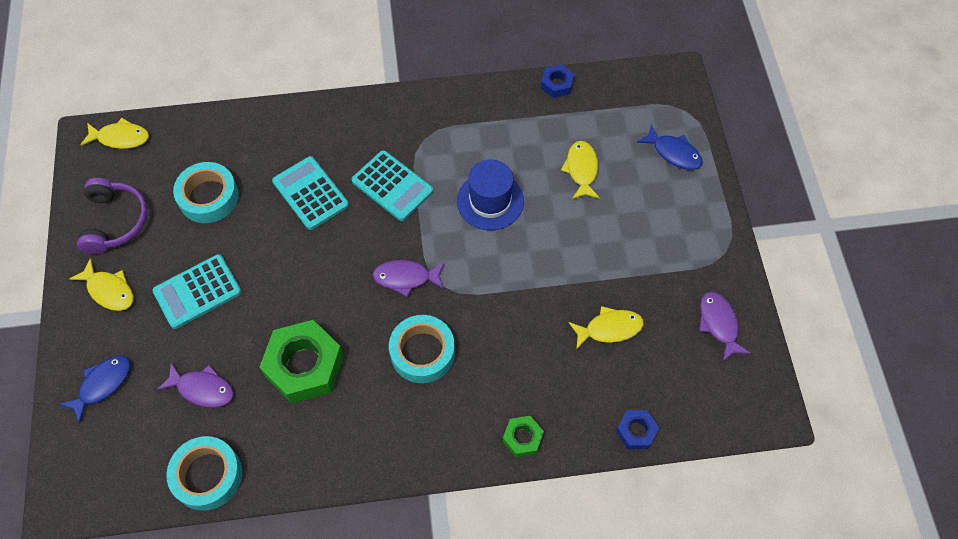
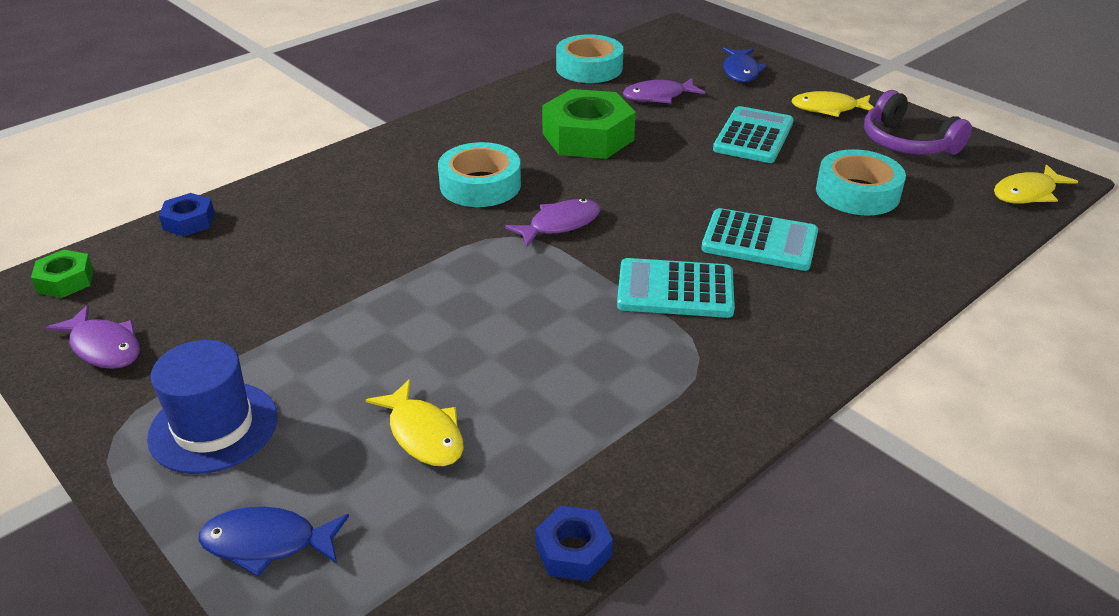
camera: 145 degrees right, 25 degrees down
blue hat [457,159,524,230] -> blue hat moved to [147,340,277,474]
green nut [503,416,544,457] -> green nut moved to [31,250,94,298]
yellow fish [568,306,644,350] -> none

